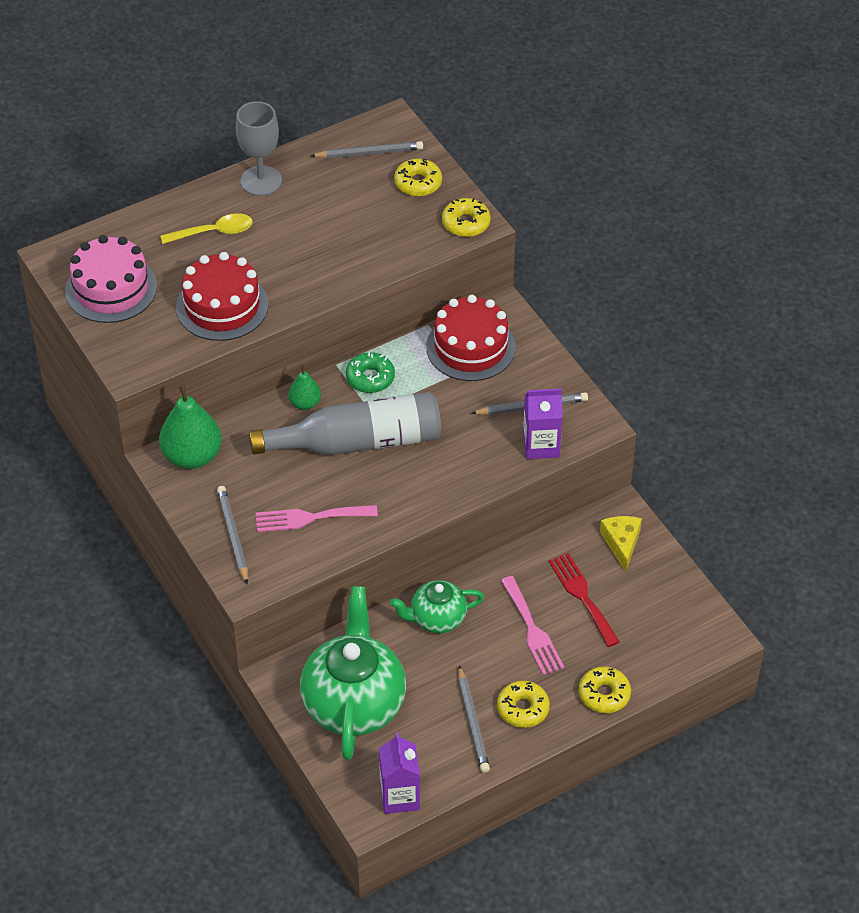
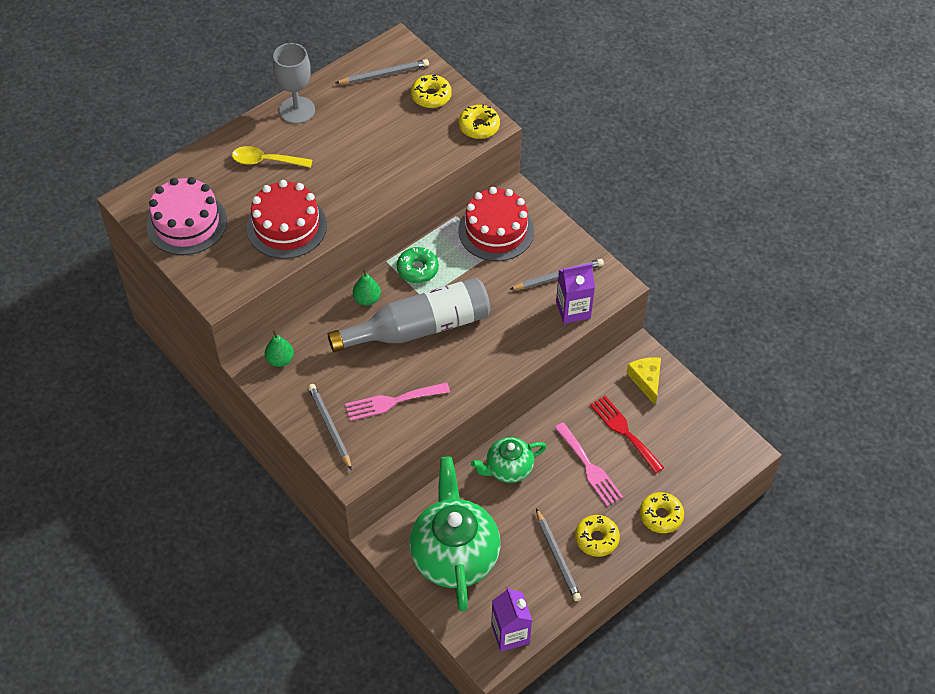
camera: 10 degrees left, 5 degrees up
green pear [159,384,222,469] -> green pear [265,330,294,367], size x0.54
yellow spoon [161,213,253,244] -> yellow spoon turned 150 degrees counterclockwise [232,146,312,168]

